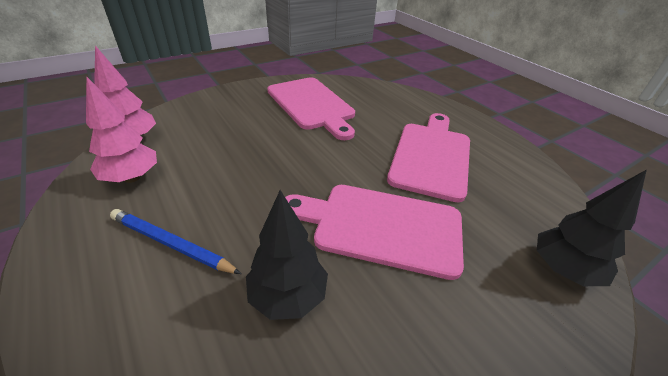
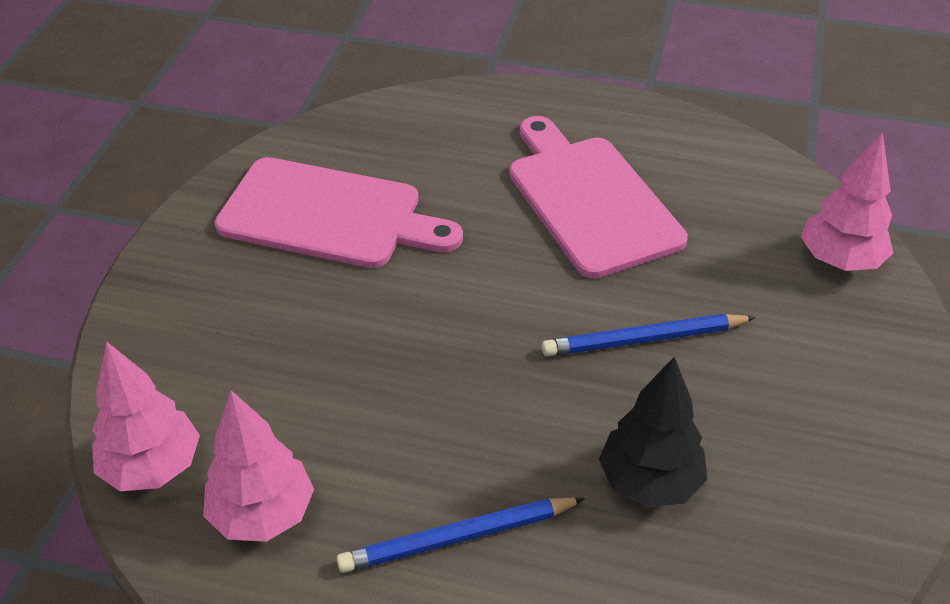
camera: 40 degrees left, 5 degrees up
pink cutting board [285,185,464,280] -> blue pencil [542,314,756,356]
black tree [537,170,647,286] -> pink tree [801,132,893,271]

